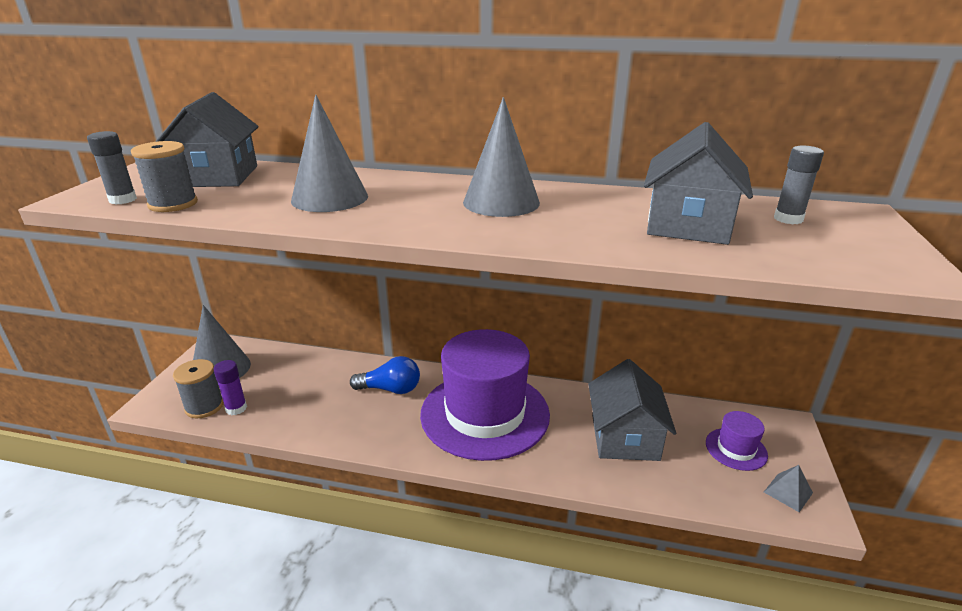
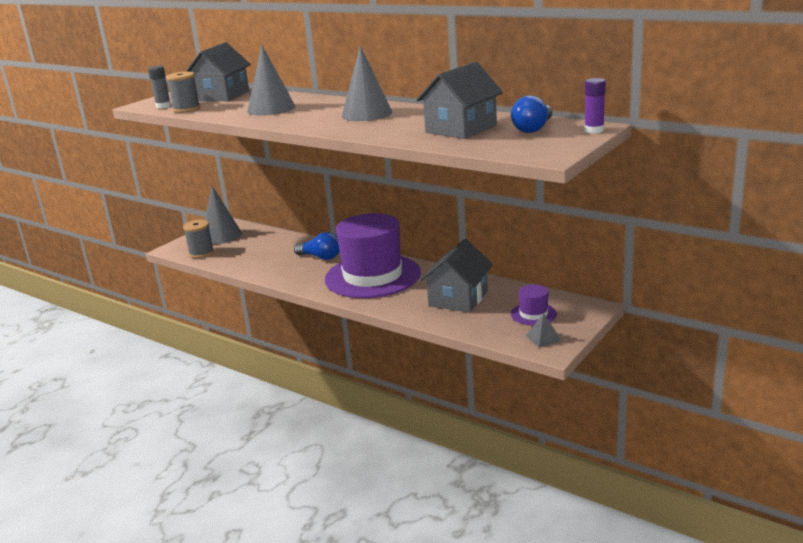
camera: 25 degrees right, 5 degrees down
purple glue stick [213,360,247,415] -> purple glue stick moved to [584,78,606,133]
grey glue stick [774,146,824,224] -> blue light bulb [511,96,553,133]

